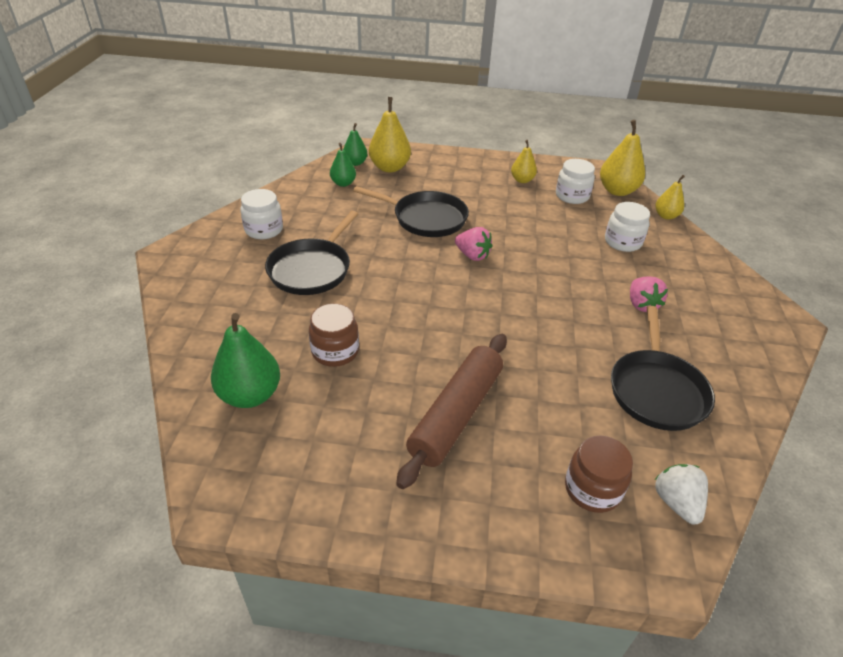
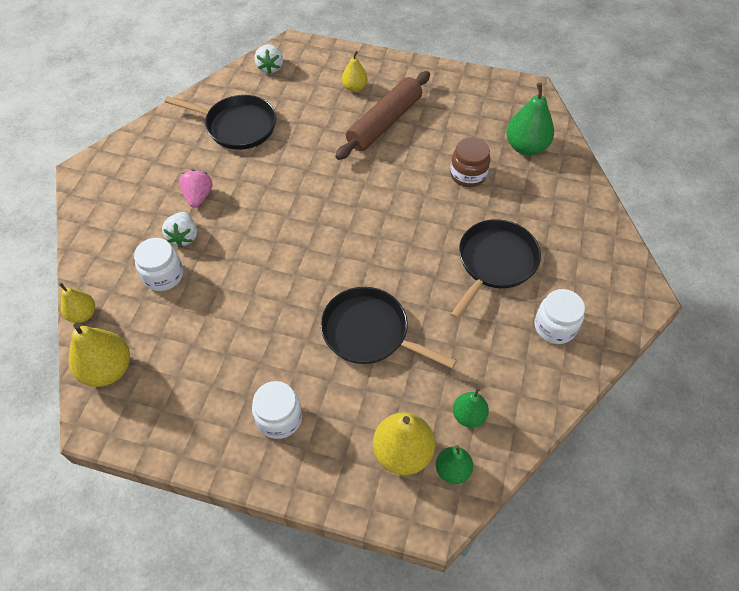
camera: 170 degrees left, 15 degrees up
pink strawberry [455,227,493,261] -> none
yellow pear [511,140,537,183] -> yellow pear moved to [342,51,368,92]
white jar [556,159,595,204] -> white jar moved to [252,381,302,439]
brown jar [565,435,633,513] -> none
black pan [611,306,715,431] -> black pan turned 90 degrees clockwise [165,95,277,150]
none -> white strawberry [162,212,197,247]

